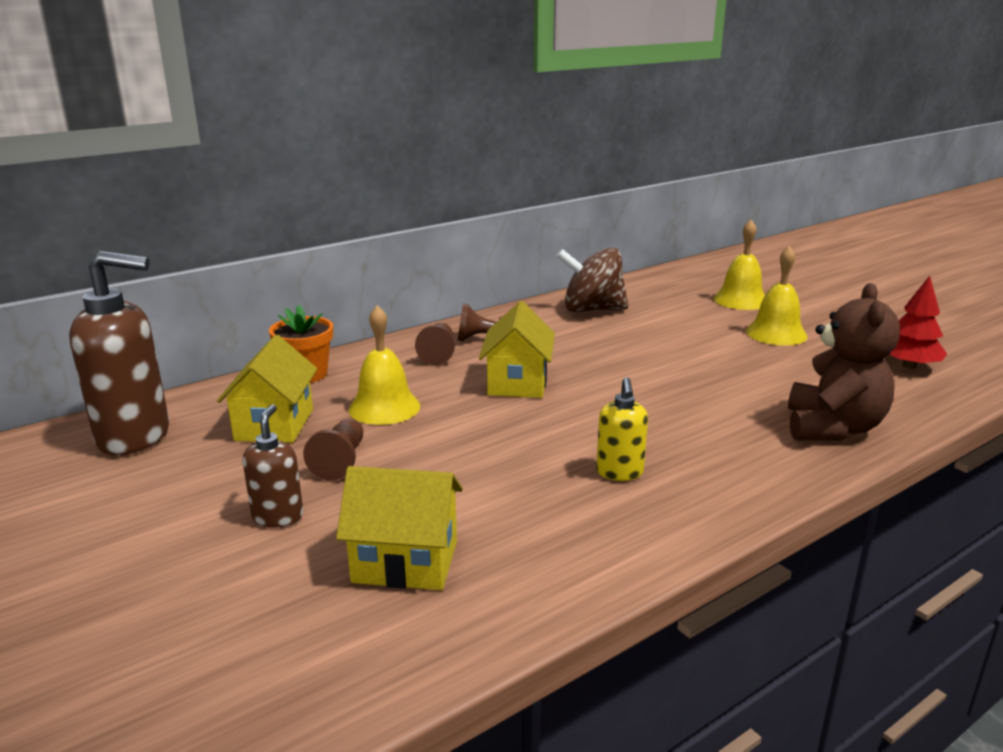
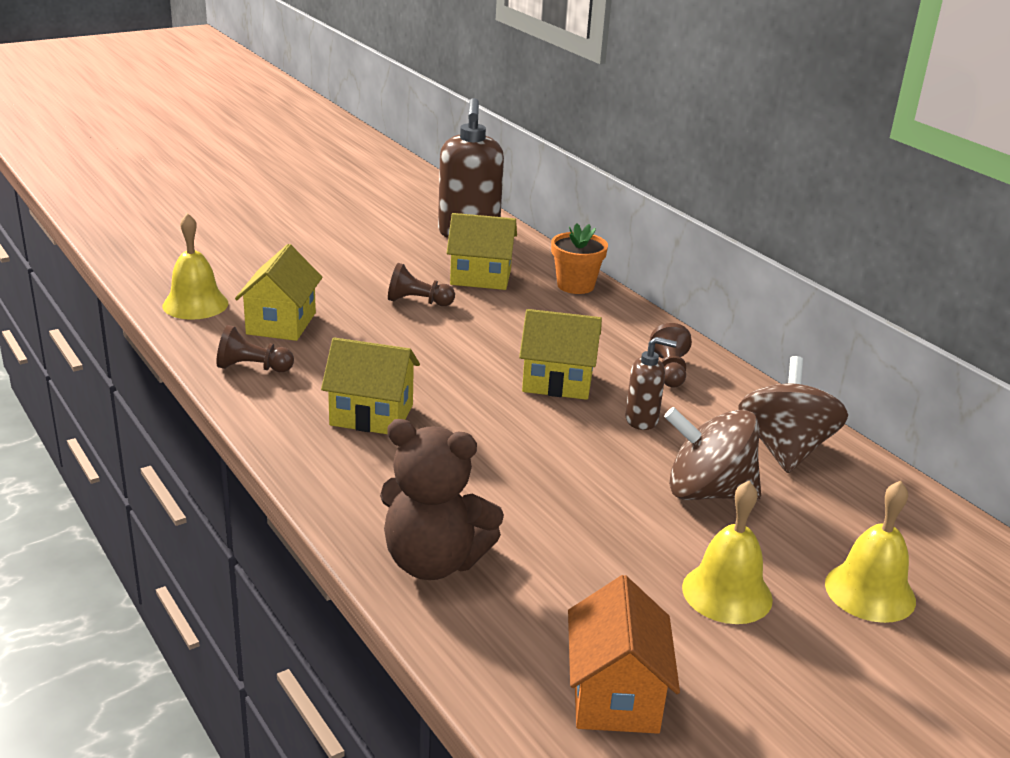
camera: 90 degrees right, 5 degrees up
brown soap dispenser [243,404,303,528] -> brown soap dispenser moved to [625,337,677,430]
yellow bell [349,305,420,425] -> yellow bell moved to [163,213,228,320]
brown pawn [415,323,455,365] -> brown pawn moved to [216,325,294,372]
yellow soap dispenser [596,377,648,481] -> yellow house [321,337,420,434]
red tree [889,276,947,369] -> orange house [568,575,680,734]
none -> brown spinning top [664,407,761,500]

